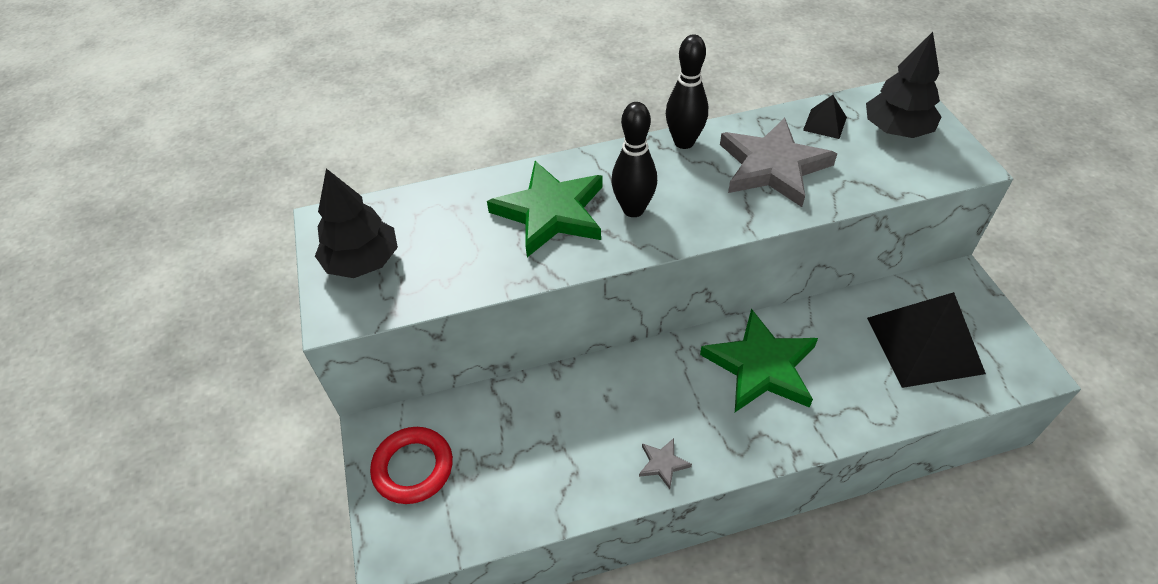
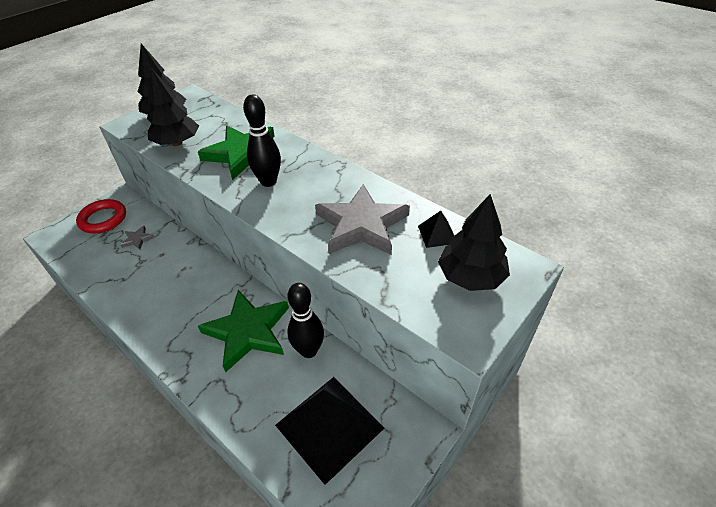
camera: 55 degrees right, 5 degrees down
grey star [639,438,692,489] -> grey star moved to [121,226,155,250]
black bowling pin [666,34,708,149] -> black bowling pin moved to [287,283,324,358]
none -> black tree [147,68,199,146]

